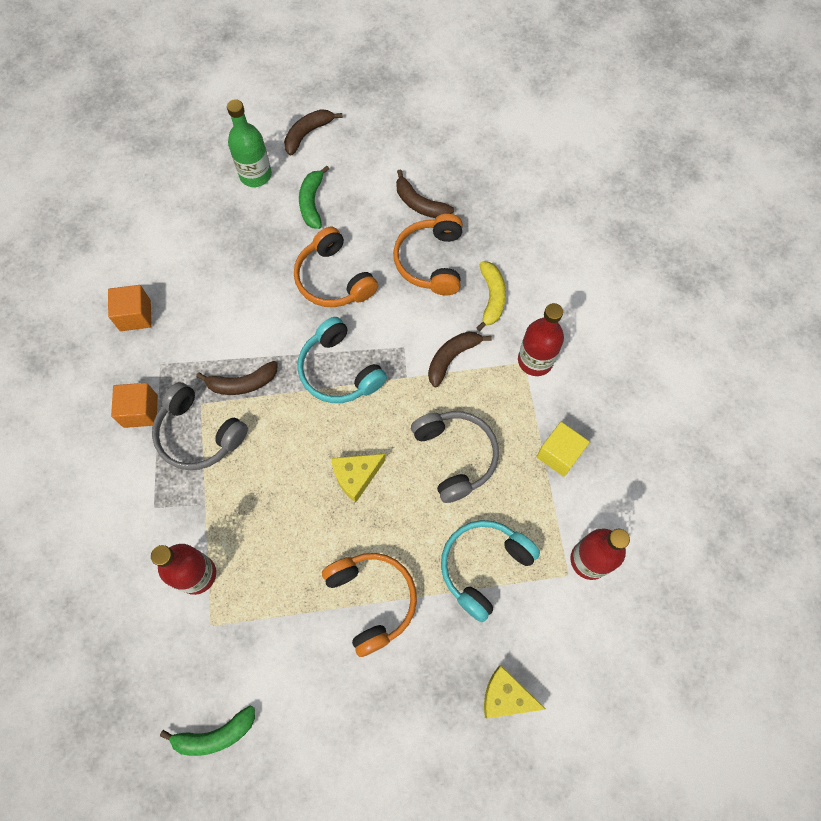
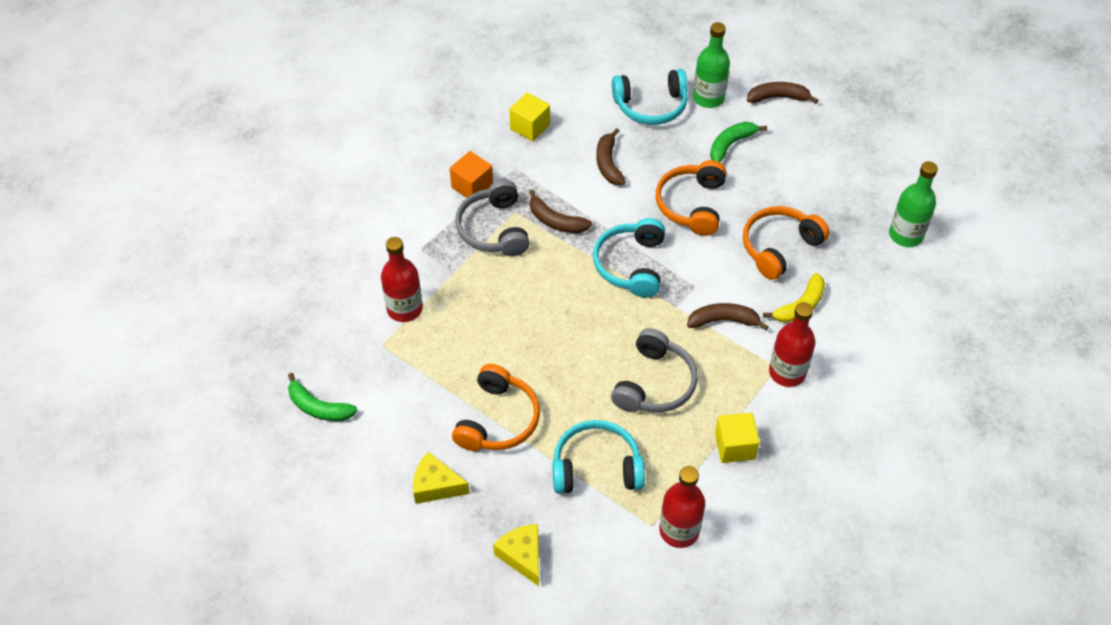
camera: 45 degrees right, 15 degrees down
orange cube [108,285,152,331] -> yellow cube [509,92,550,141]
yellow cheese [331,454,386,503] -> yellow cheese moved to [413,452,470,504]
brown banana [396,169,454,218] -> brown banana moved to [596,128,626,185]
none -> turquoise headphones [612,69,688,125]
none -> green bottle [889,161,938,247]

